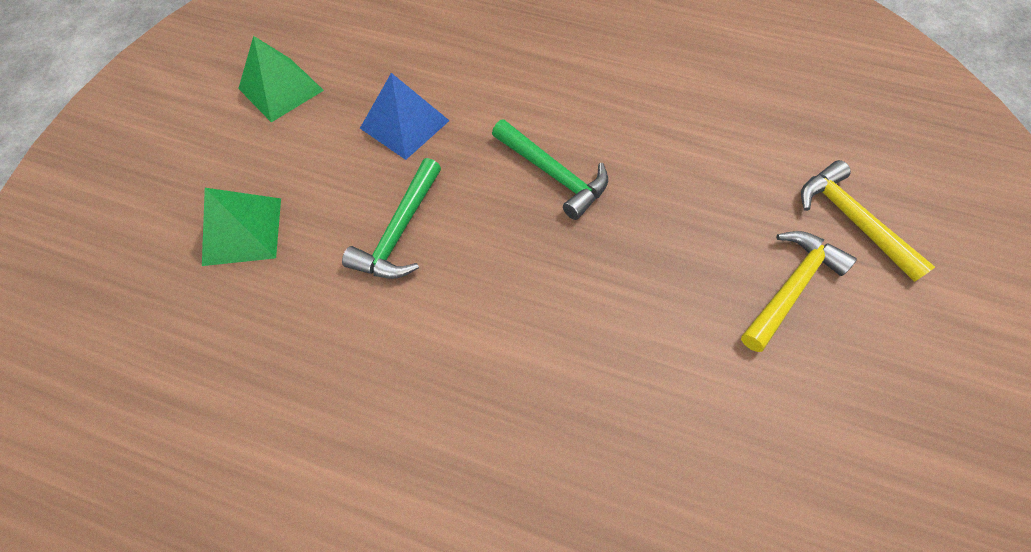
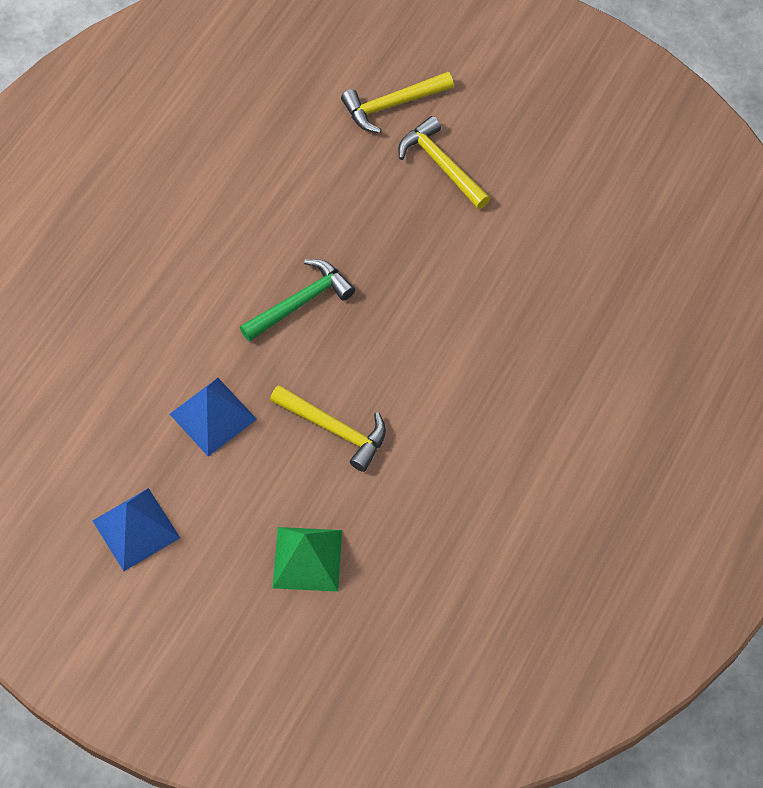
camera: 80 degrees left, 0 degrees up
green pyramid [238,36,324,122] -> blue pyramid [93,488,180,571]
green hammer [342,158,441,279] -> yellow hammer [270,385,386,472]

